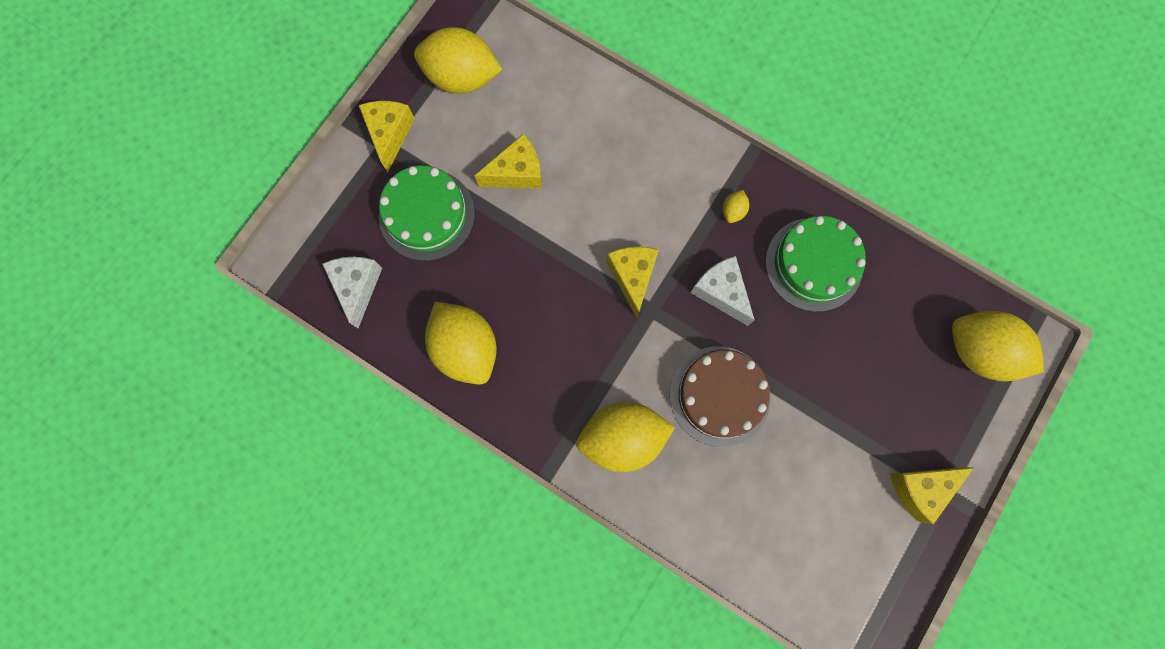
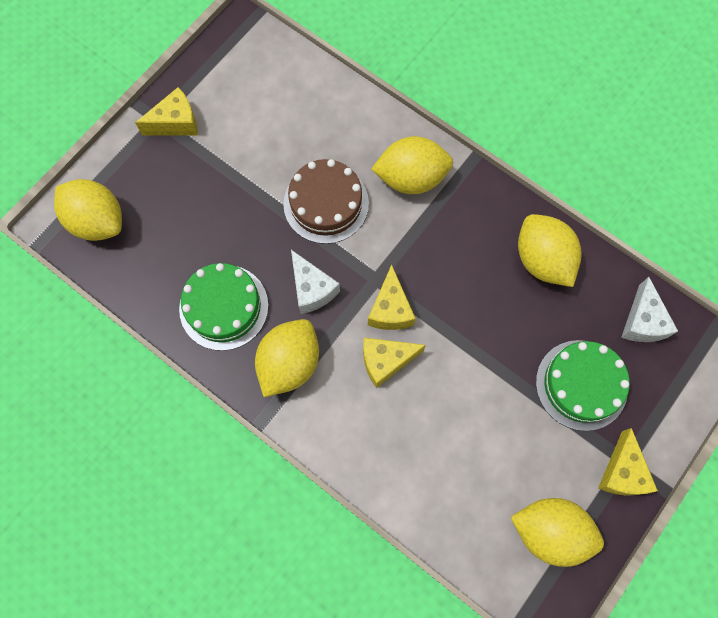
camera: 175 degrees left, 5 degrees down
yellow cheese [474,134,542,189] -> yellow cheese moved to [363,338,426,388]
yellow lemon [722,190,749,223] -> yellow lemon [255,319,319,397], size x2.43

